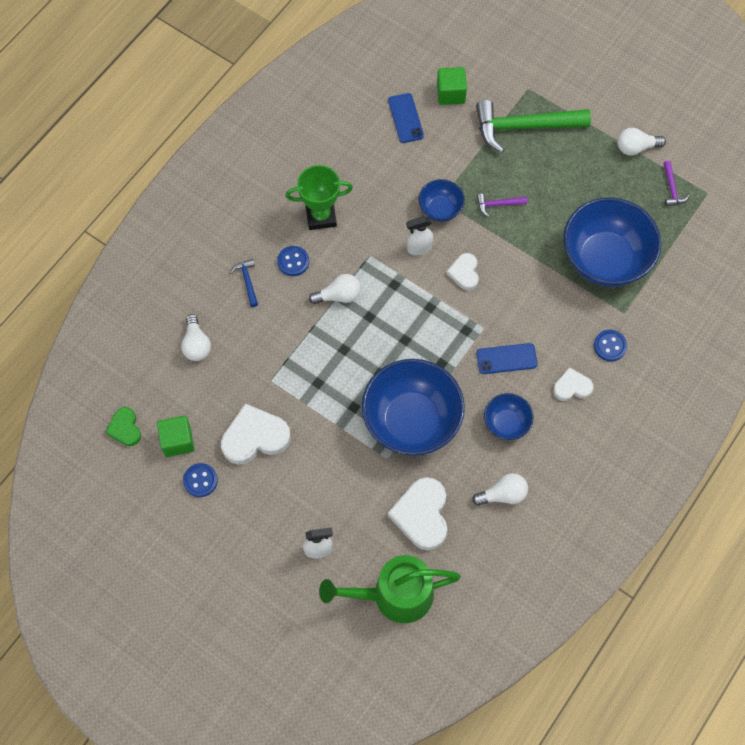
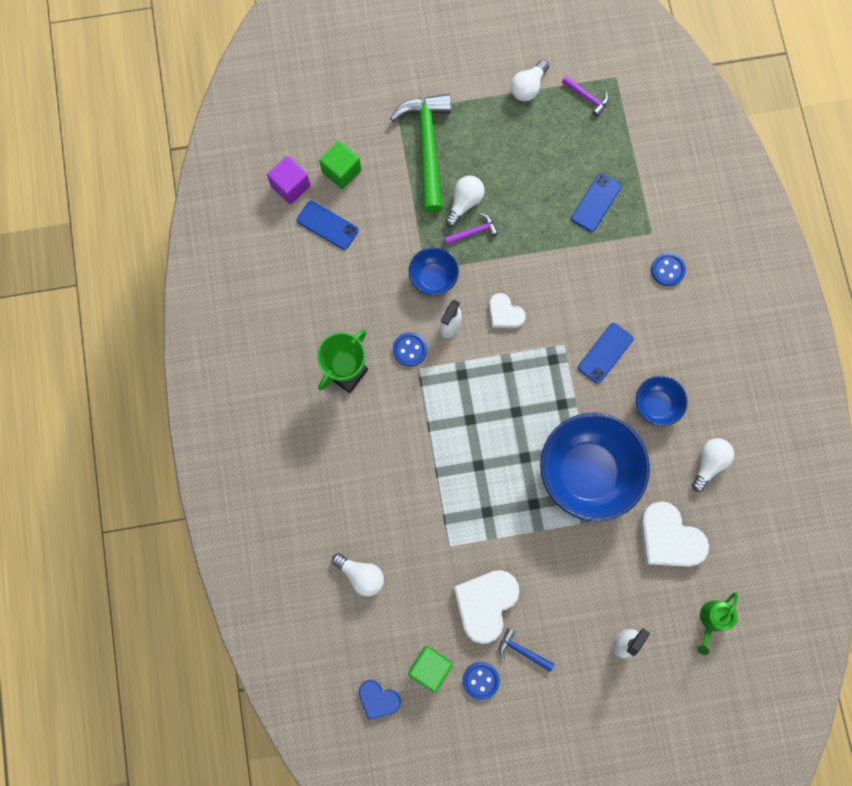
camera: 45 degrees left, 10 degrees up
green heart [105,407,141,446] -> blue heart [359,680,401,720]
blue hammer [230,259,258,307] -> blue hammer moved to [499,628,554,672]
blue button [277,246,309,276] -> blue button moved to [393,332,427,367]
white light bulb [309,274,361,304] -> white light bulb moved to [445,176,485,227]
green watering can [319,555,461,623] -> green watering can [697,592,738,655], size x0.50
green hammer [476,100,591,153] -> green hammer turned 135 degrees clockwise [390,94,451,213]
purple hammer [477,193,527,217] -> purple hammer turned 150 degrees counterclockwise [444,213,498,245]
white heart [553,367,593,401] -> none
blue bowl [563,197,661,287] -> blue phone [571,173,622,232]
none -> purple cube [267,156,310,204]

